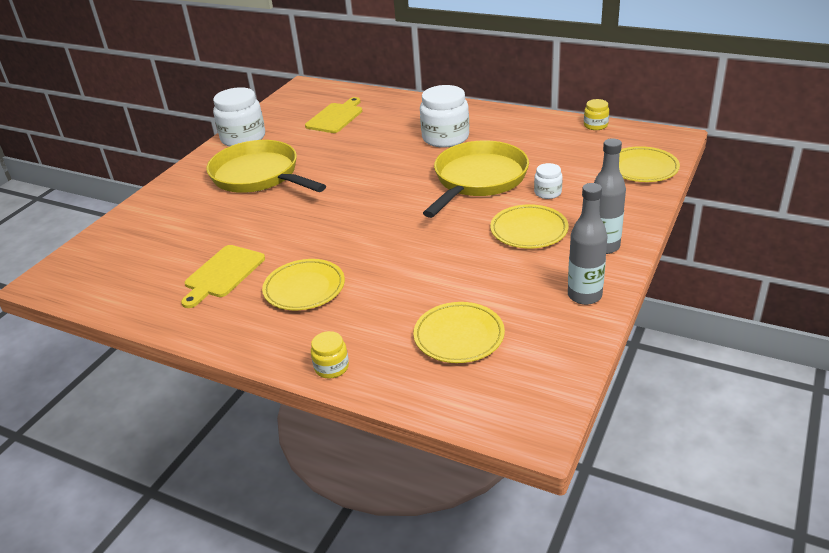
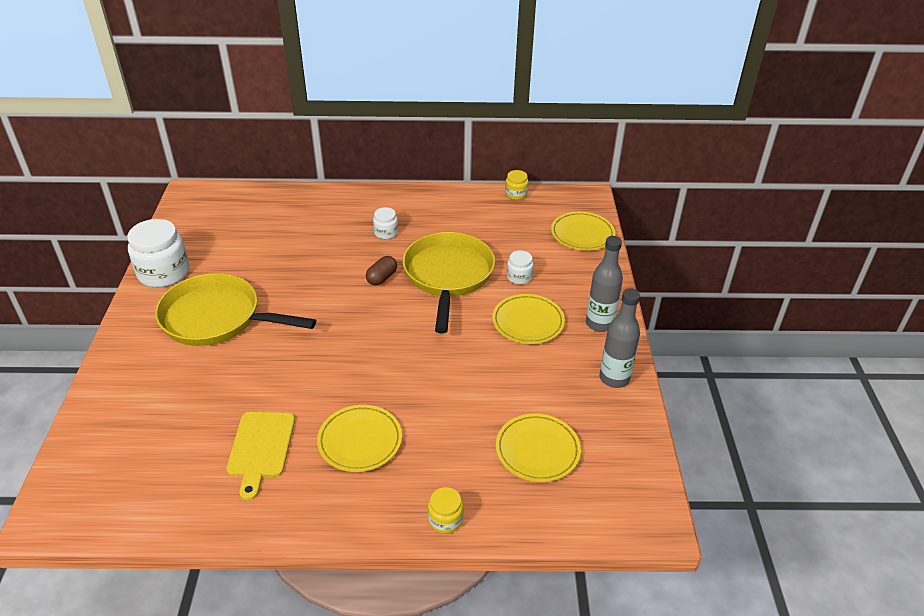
camera: 30 degrees left, 5 degrees up
yellow cutting board [305,97,362,133] -> none
white jar [420,85,469,148] -> white jar [373,207,398,239], size x0.50
none -> brown capsule [366,256,397,286]

